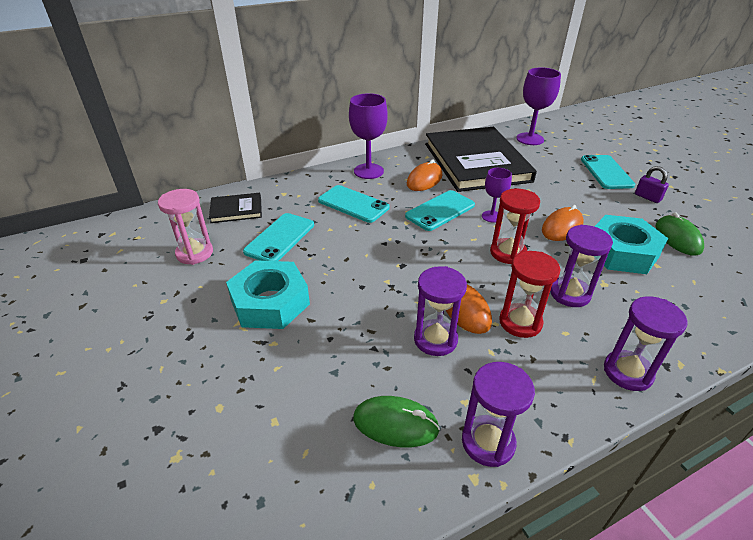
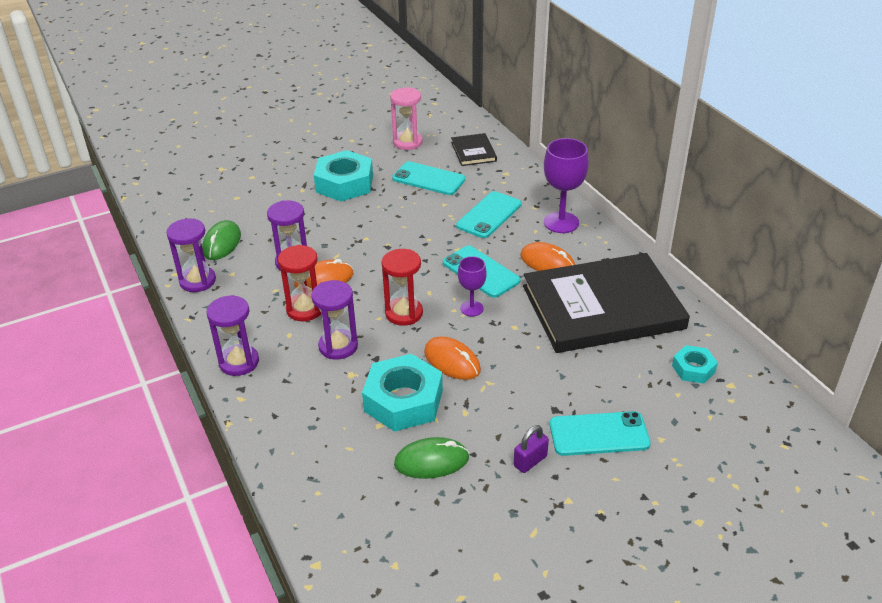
camera: 90 degrees right, 0 degrees up
purple goblet [516,67,561,145] -> turquoise nut [672,345,718,384]

